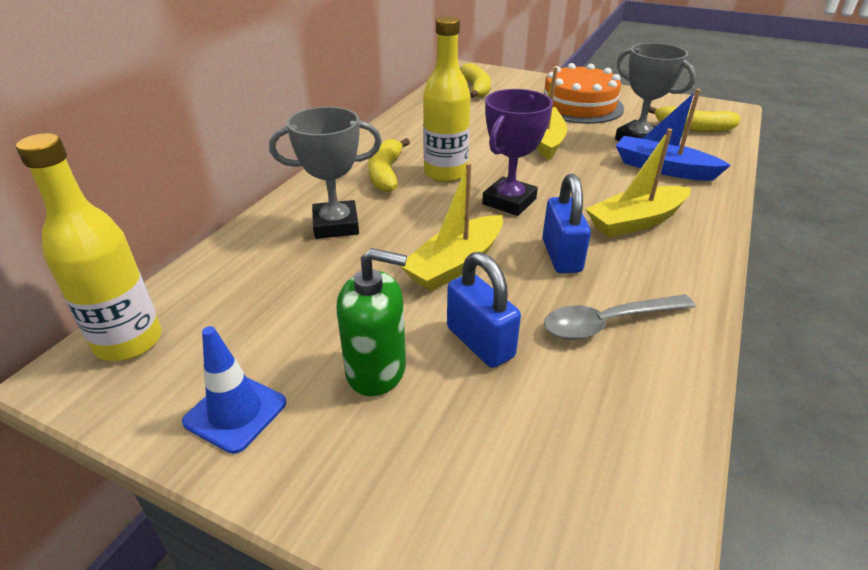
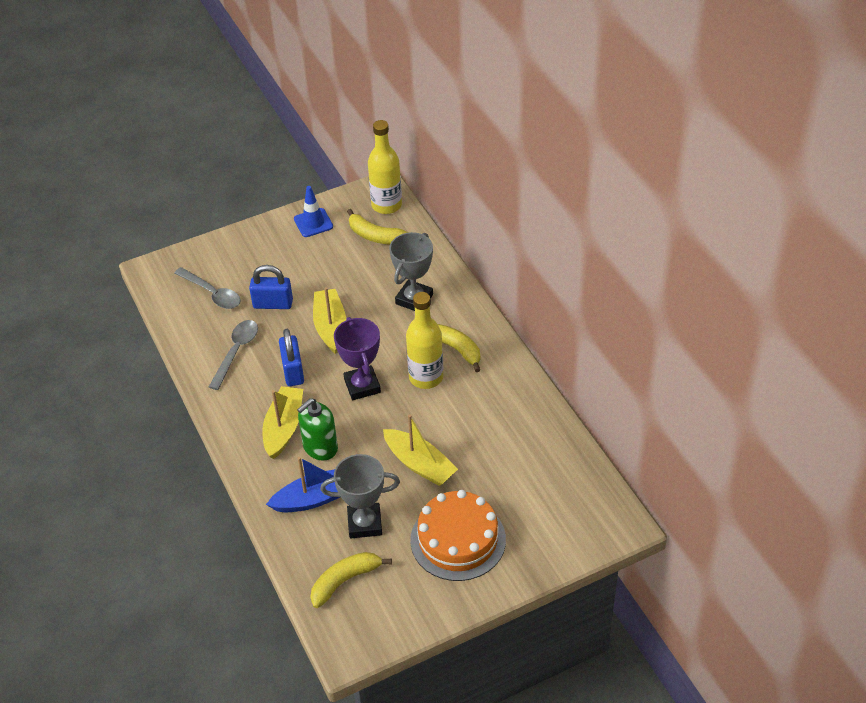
camera: 130 degrees right, 10 degrees up
green soap dispenser [337,248,407,396] -> green soap dispenser moved to [297,398,338,460]
yellow banana [460,63,491,98] -> yellow banana moved to [347,209,408,245]
blue padlock [542,174,591,273] -> blue padlock turned 45 degrees clockwise [279,329,304,386]
none -> grey spoon [174,267,241,309]

